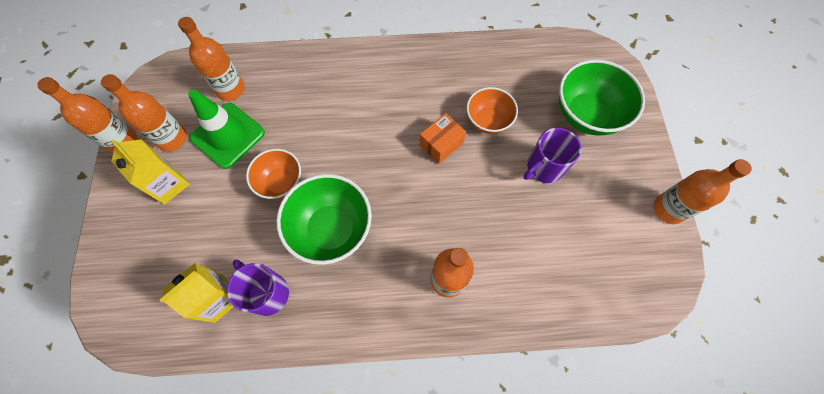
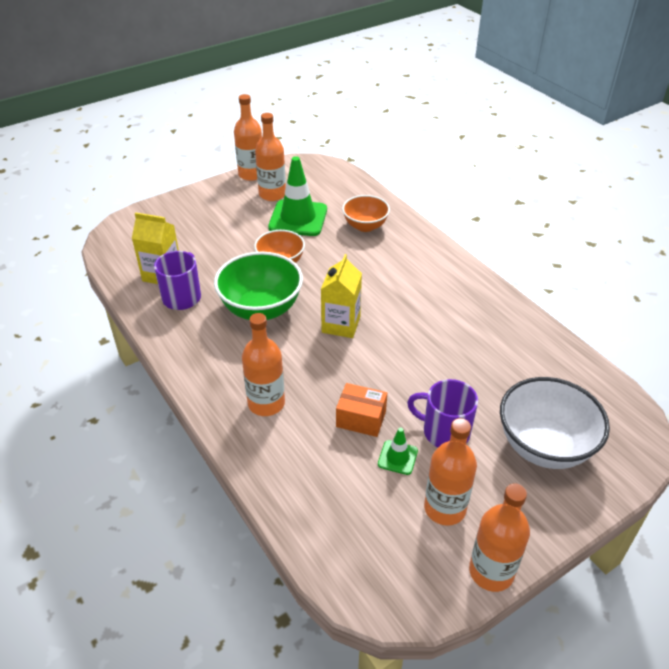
camera: 60 degrees right, 25 degrees down
yellow carton [111,139,190,205] -> yellow carton moved to [321,254,362,338]
orange bottle [178,17,245,101] -> orange bottle moved to [424,418,477,526]
orange box [420,113,466,164] -> orange box moved to [336,383,387,437]
orange bowl [467,87,518,134] -> orange bowl moved to [342,195,390,232]
green bowl [559,59,645,136] -> white bowl [500,377,610,469]
none -> green traffic cone [378,428,418,475]

